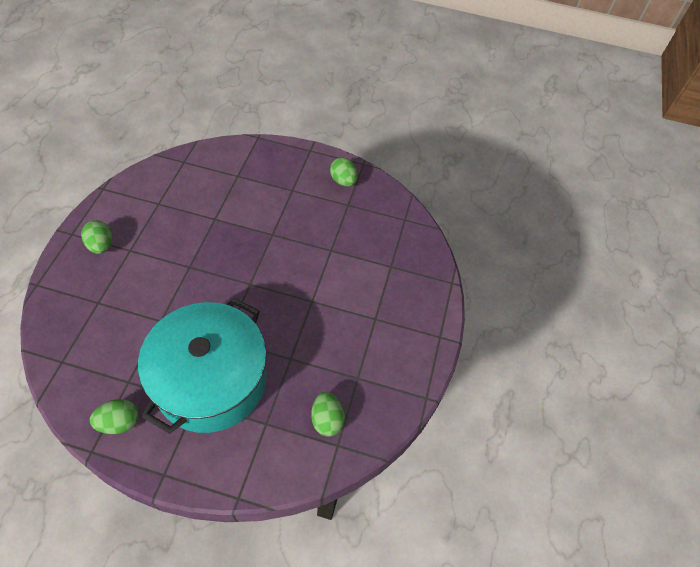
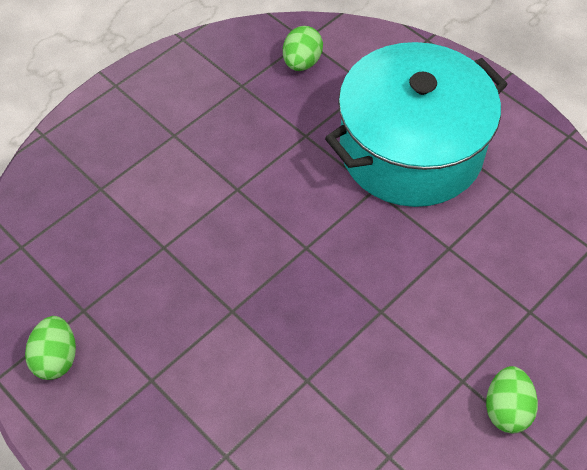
camera: 145 degrees left, 0 degrees up
green egg [90,399,139,434] -> none

